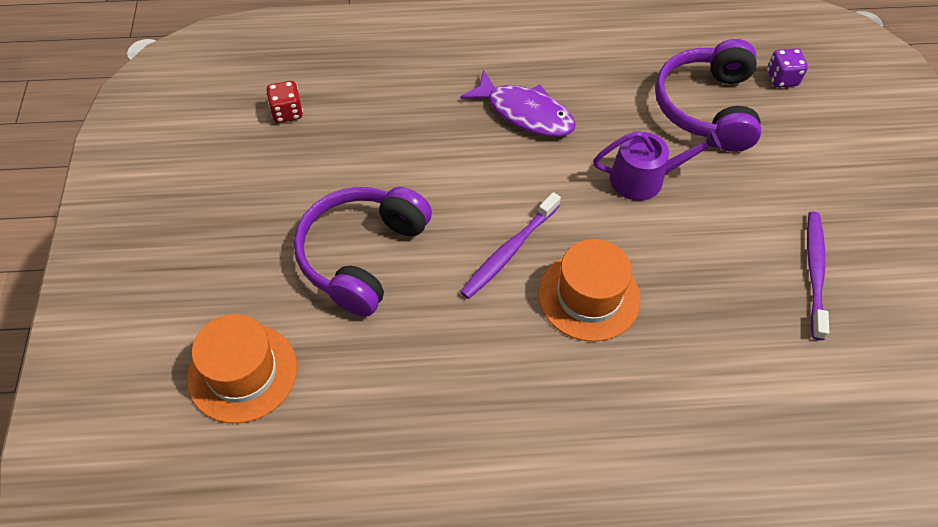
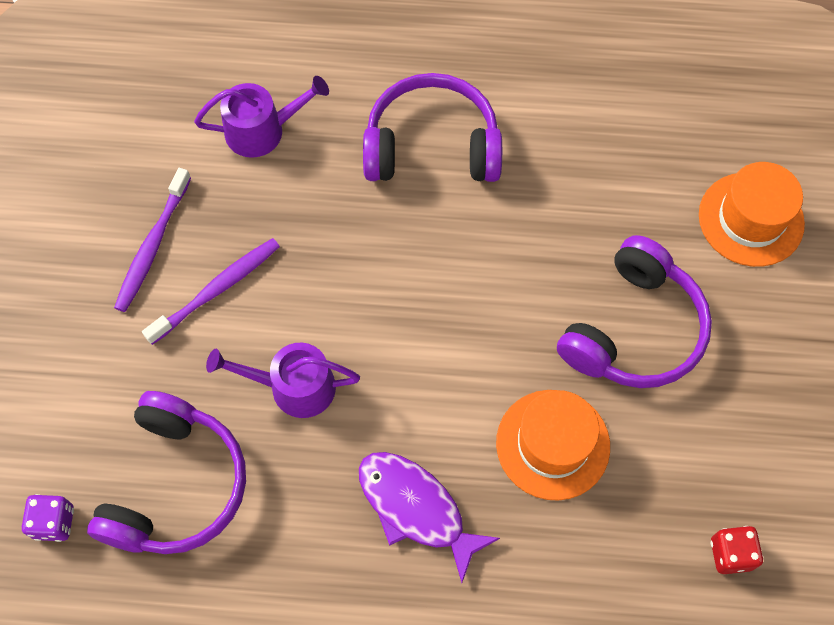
camera: 170 degrees left, 10 degrees up
purple toothbrush [460,192,561,299] -> purple toothbrush moved to [142,238,280,345]
orange hat [538,239,640,342] -> orange hat moved to [496,390,610,501]
none -> purple watering can [194,76,329,158]
none -> purple headphones [363,73,502,182]

